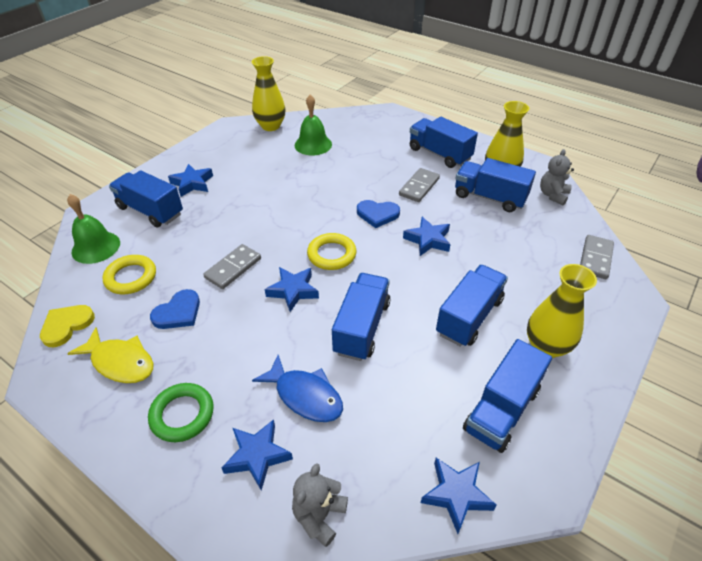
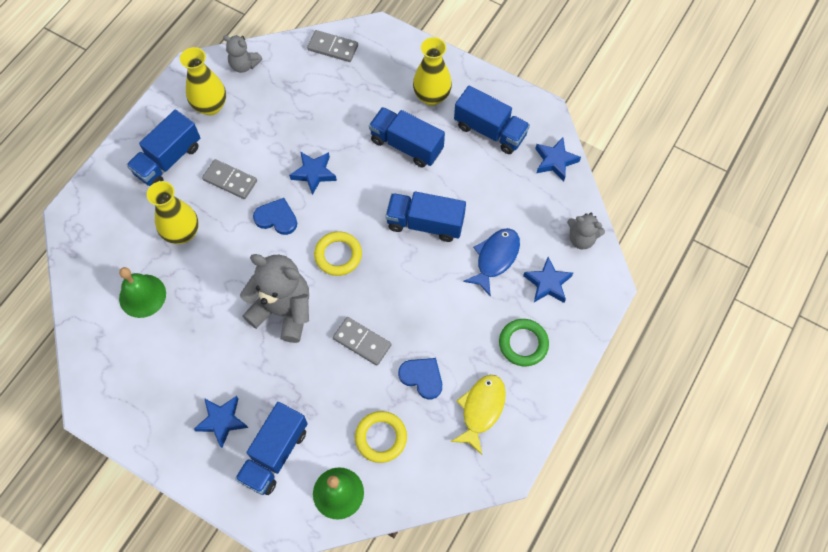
camera: 95 degrees left, 20 degrees up
yellow heart [40,305,95,347] -> none
yellow vase [252,56,285,131] -> yellow vase moved to [147,181,199,244]
blue star [265,267,319,312] -> none
blue heart [357,200,400,228] -> blue heart turned 75 degrees counterclockwise [253,198,297,235]
blue truck [455,158,536,212] -> none
none -> grey teddy bear [240,254,309,343]

